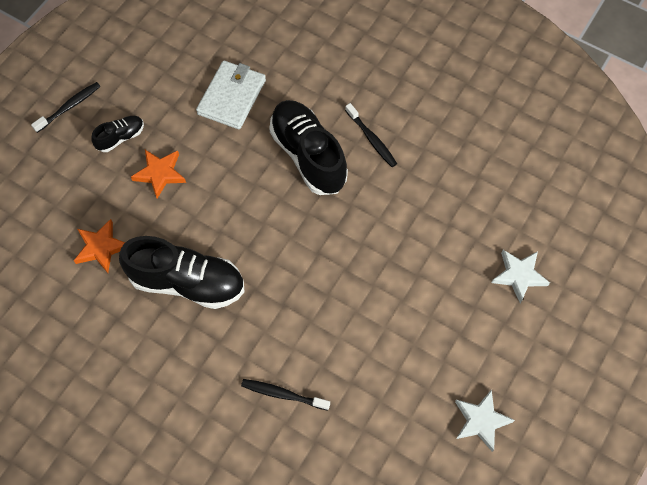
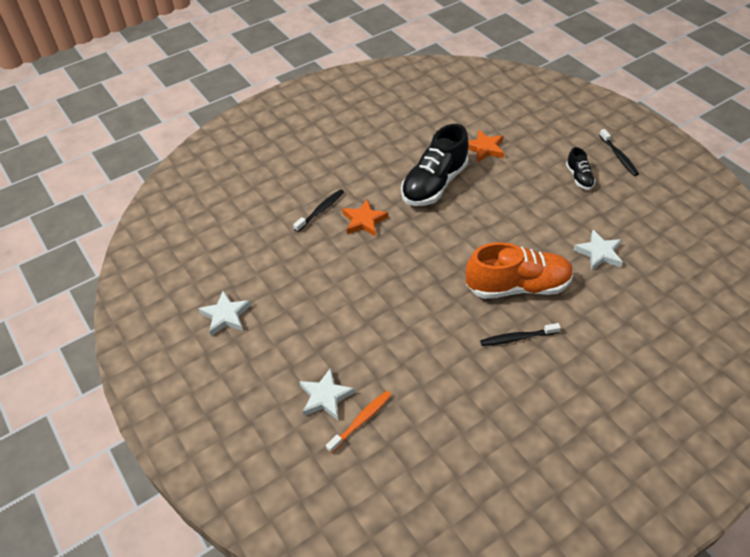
camera: 115 degrees right, 15 degrees down
orange star [131,150,186,199] -> orange star moved to [342,199,388,237]
white wallet [196,60,266,129] -> white star [573,230,623,271]
black shoe [269,100,348,195] -> orange shoe [466,242,574,299]
none -> orange toothbrush [326,391,392,454]

